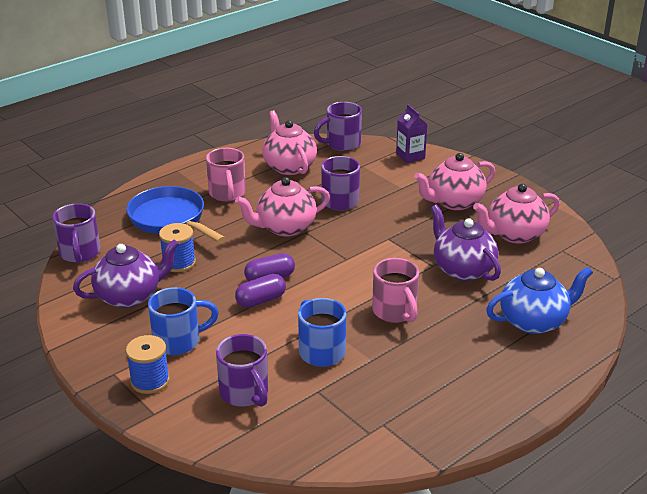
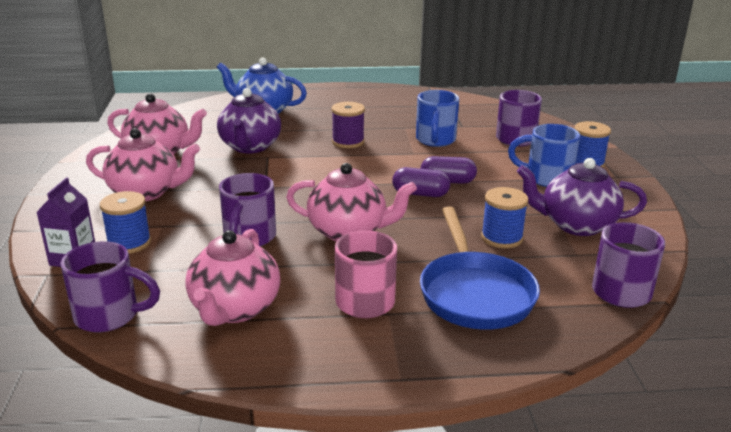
camera: 145 degrees left, 5 degrees down
pink mug [372,258,419,323] -> purple spool [331,102,365,148]
none -> blue spool [100,191,151,254]

